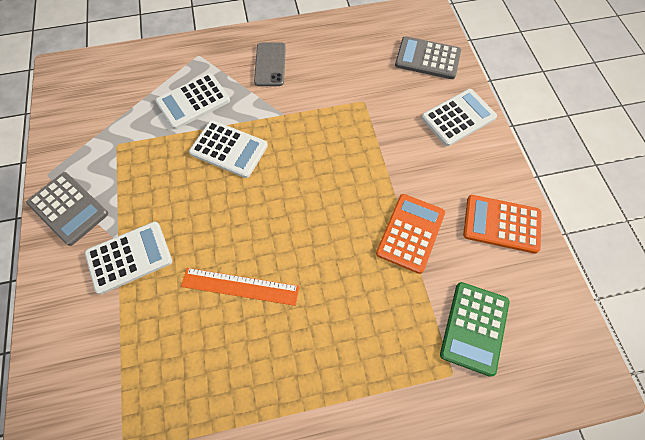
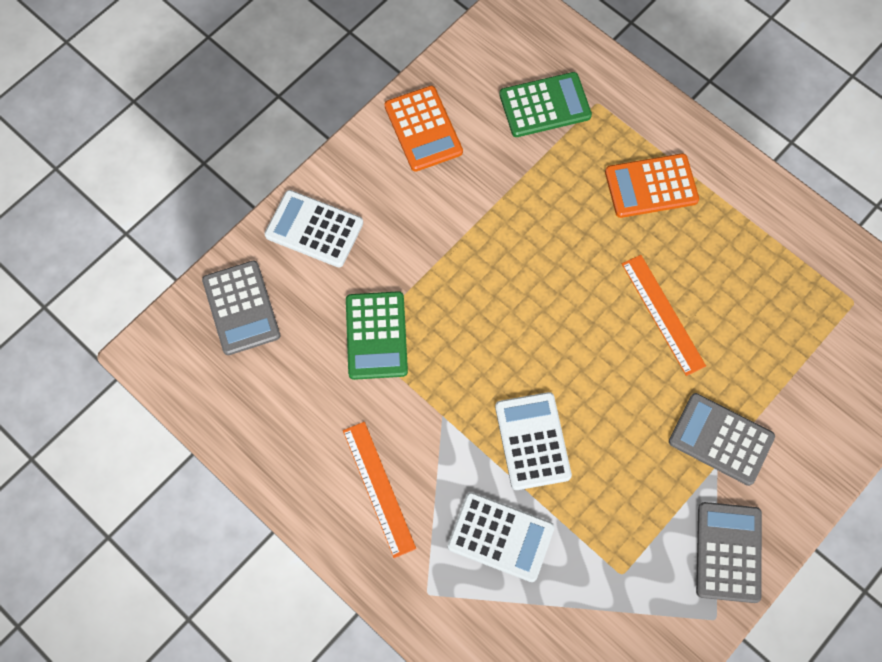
camera: 125 degrees left, 5 degrees up
white calculator [85,222,172,294] -> grey calculator [669,393,775,486]
grey phone [254,42,286,86] -> orange ruler [343,422,416,558]
orange calculator [376,194,445,274] -> orange calculator moved to [605,153,699,218]
none -> green calculator [346,291,408,380]

